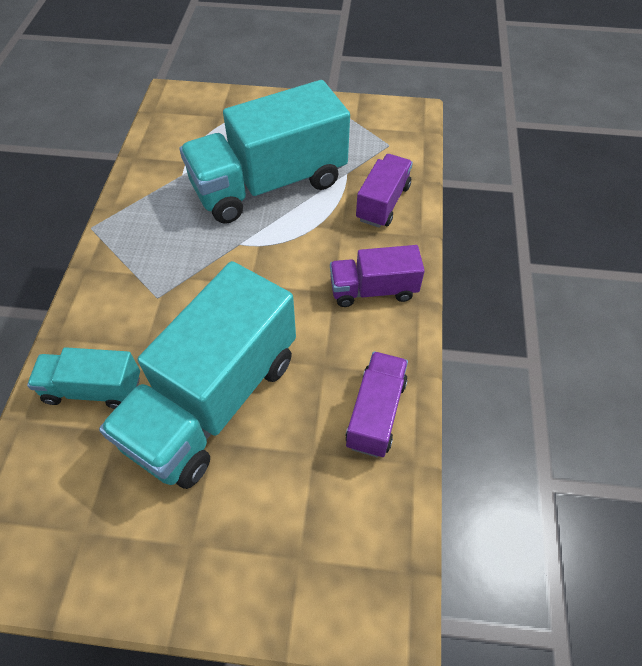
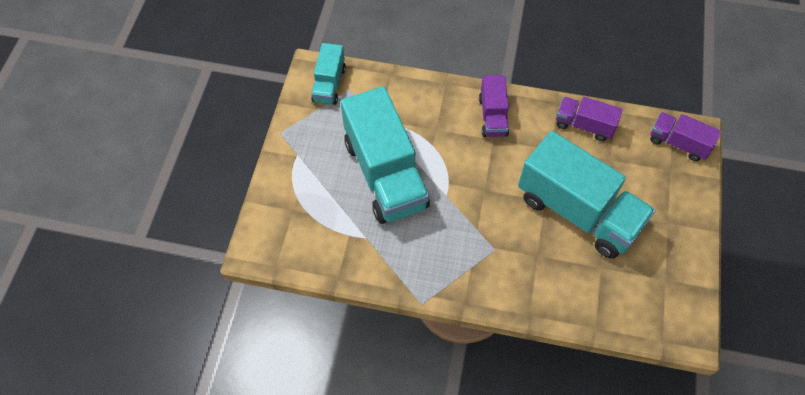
camera: 85 degrees left, 5 degrees up
turquoise truck [27,347,140,409] -> turquoise truck moved to [311,43,346,105]
purple truck [356,154,413,228] -> purple truck moved to [650,112,721,161]

